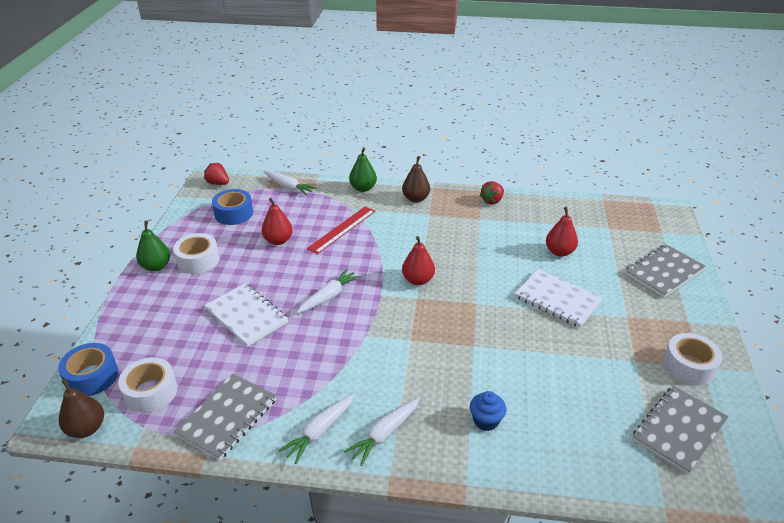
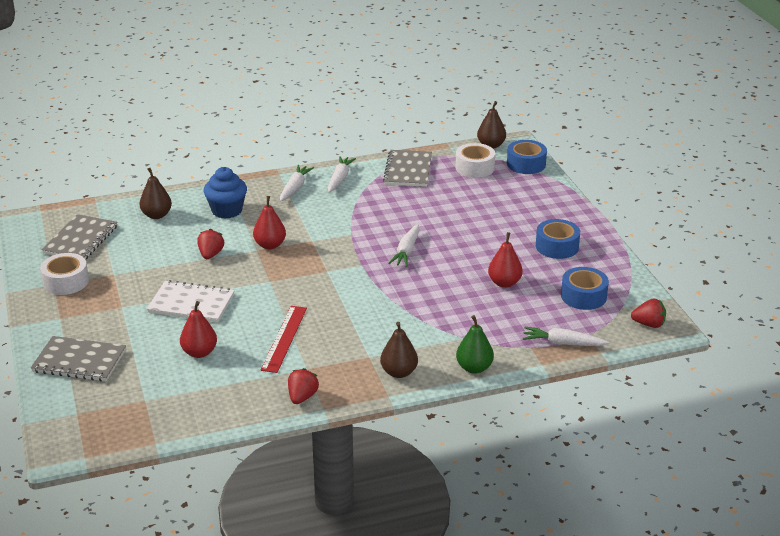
camera: 155 degrees right, 5 degrees down
green pear [136,221,170,271] -> none
white tape [173,233,219,274] -> blue tape [536,219,580,259]
white notebook [204,283,289,347] -> none
red ruler [307,206,375,254] -> red ruler moved to [261,306,307,373]
red pear [402,236,435,285] -> red pear moved to [253,196,286,249]
blue cupcake [470,391,506,431] -> blue cupcake [204,167,247,219], size x1.56
grey notebook [625,244,706,297] -> grey notebook turned 75 degrees clockwise [31,336,126,381]
none -> brown pear [139,168,172,219]
none -> red strawberry [197,229,224,259]

